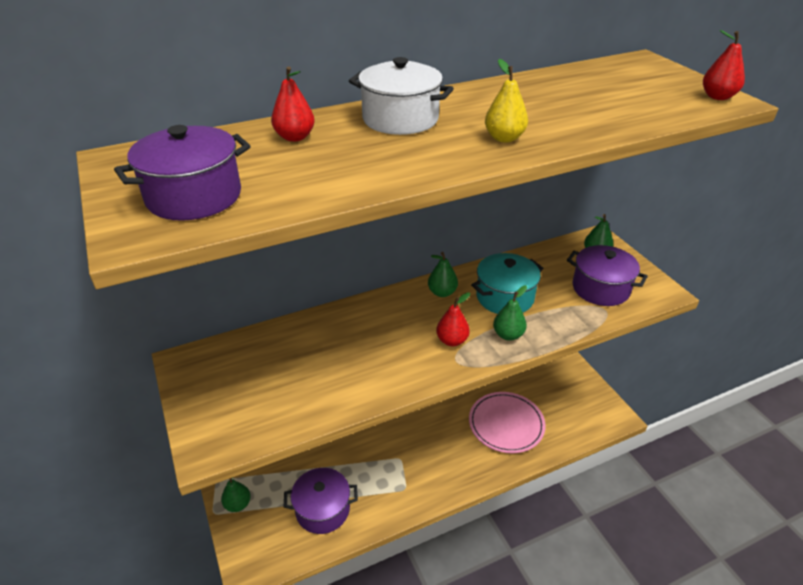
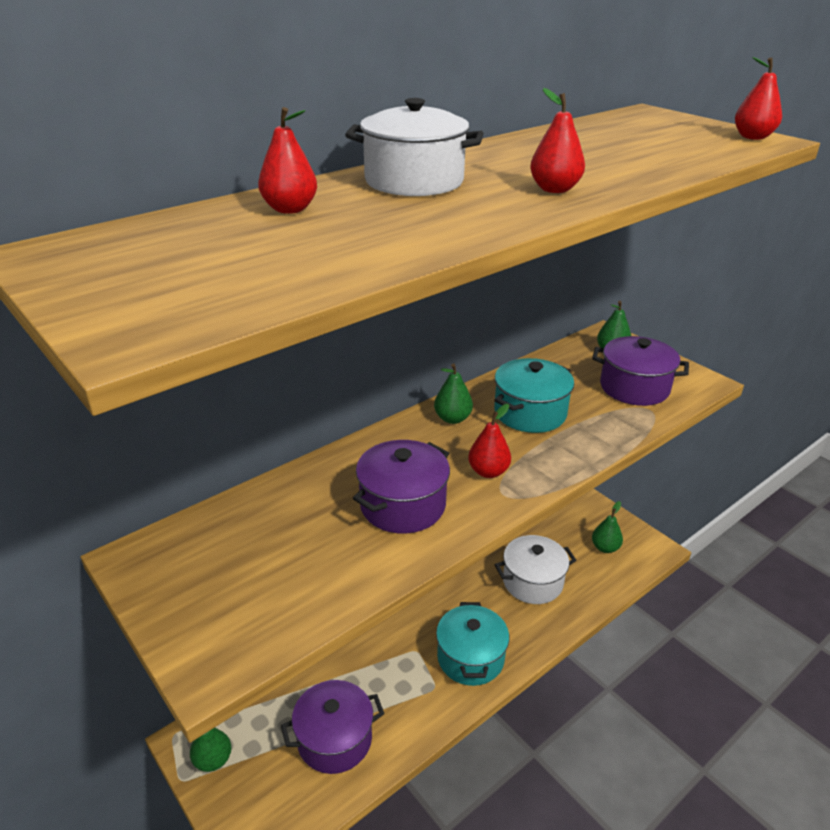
camera: 15 degrees left, 5 degrees down
purple pot [114,125,250,221] -> purple pot moved to [353,440,450,534]
pink plate [469,392,546,453] -> white pot [495,535,576,604]
yellow pear [485,59,528,143] -> red pear [530,88,585,193]
green pear [493,285,527,341] -> green pear moved to [592,501,623,553]
none -> turquoise pot [436,602,509,686]

